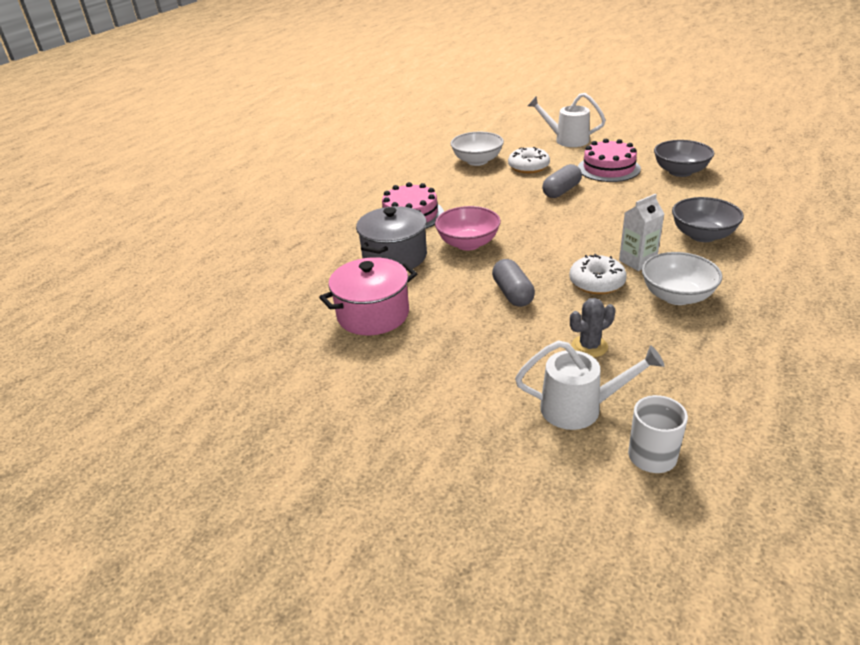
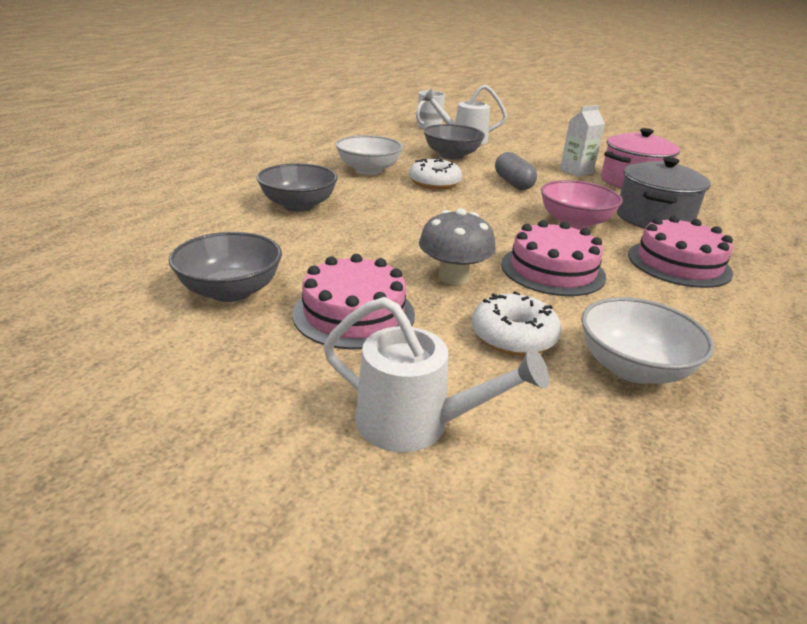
camera: 175 degrees right, 5 degrees down
grey capsule [542,164,582,198] -> grey mushroom [419,208,496,285]
grey cactus [570,298,615,357] -> grey bowl [424,124,485,160]
white carton [619,194,664,271] -> white carton moved to [560,105,605,177]
none -> pink cake [501,220,606,296]

